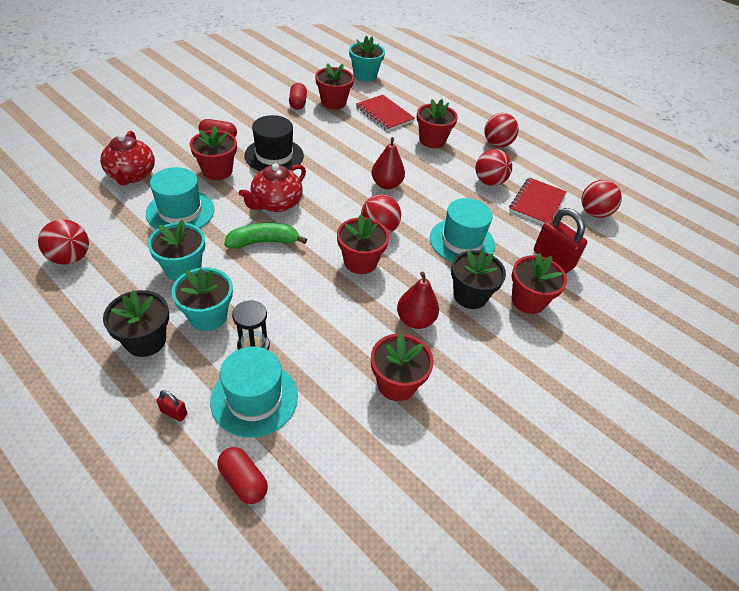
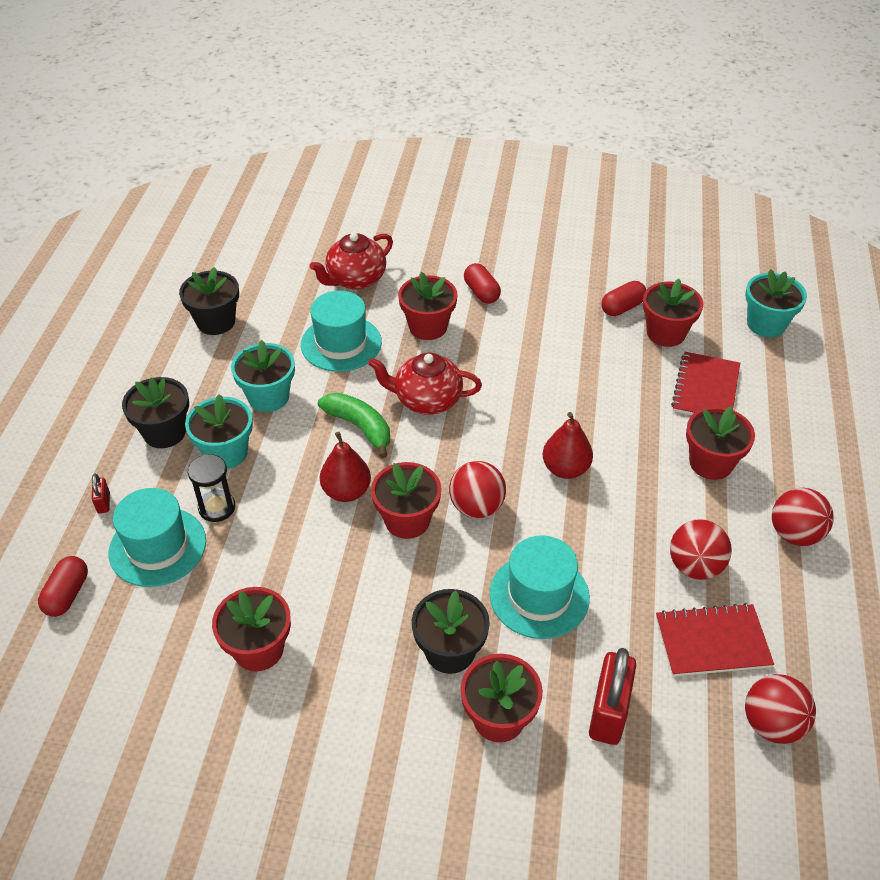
camera: 60 degrees right, 0 degrees up
red ball [38,220,89,265] -> black flower pot [179,267,239,335]
black hat [244,115,304,171] -> none
red pear [397,272,439,329] -> red pear moved to [320,432,371,502]

